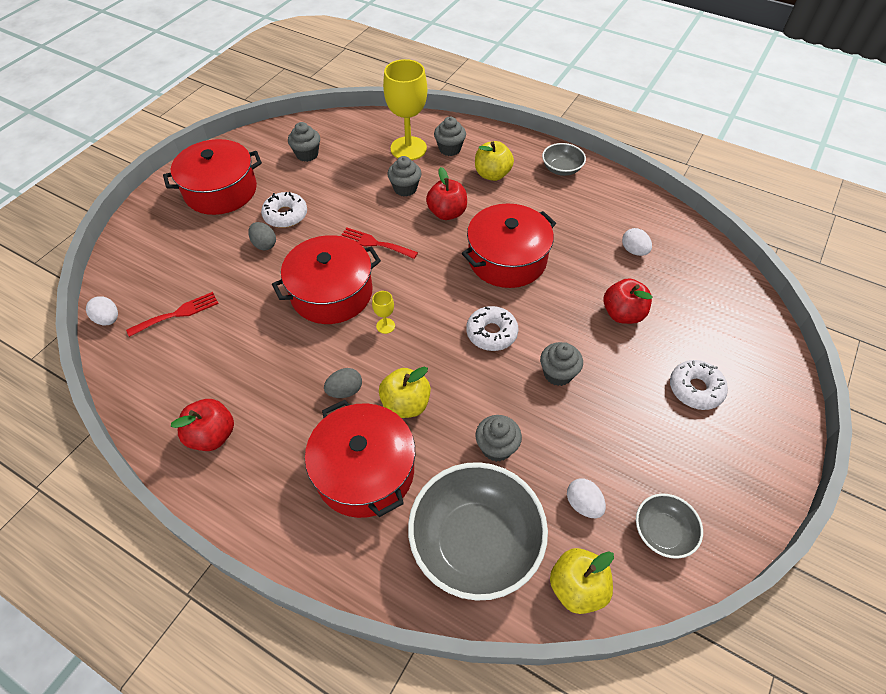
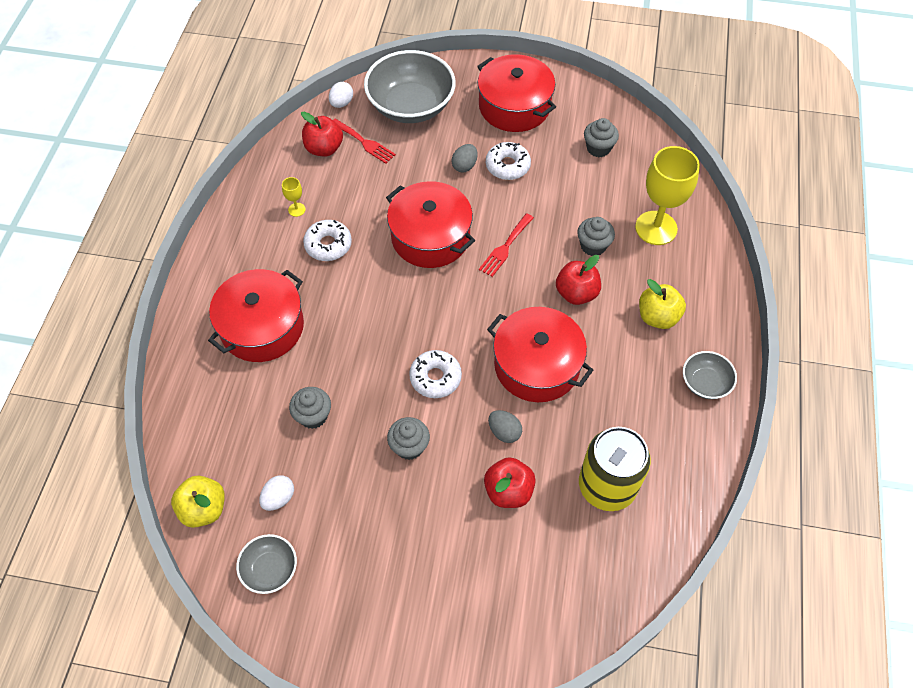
camera: 70 degrees right, 5 degrees up
red apple [171,399,234,451] -> red apple moved to [301,112,343,156]
grey egg [324,368,362,398] -> grey egg moved to [488,410,522,443]
red fork [341,228,418,259] -> red fork turned 150 degrees counterclockwise [479,213,534,277]
yellow goblet [372,291,395,334] -> yellow goblet moved to [282,177,306,217]
yellow apple [379,366,431,418] -> none
grey bowl [408,462,548,601] -> grey bowl moved to [364,50,456,123]
grey cupcake [434,117,466,156] -> none
white egg [622,228,652,256] -> yellow can [579,427,651,511]
white donut [670,360,728,410] -> white donut moved to [303,220,352,261]

